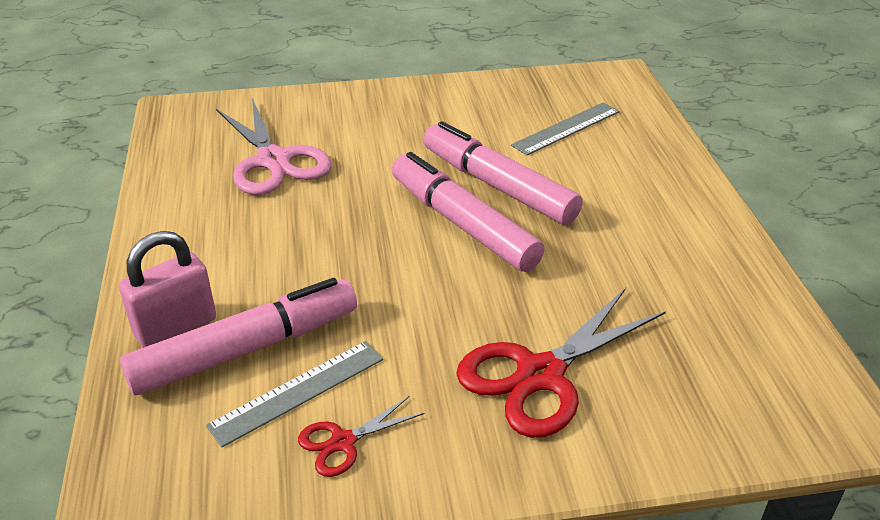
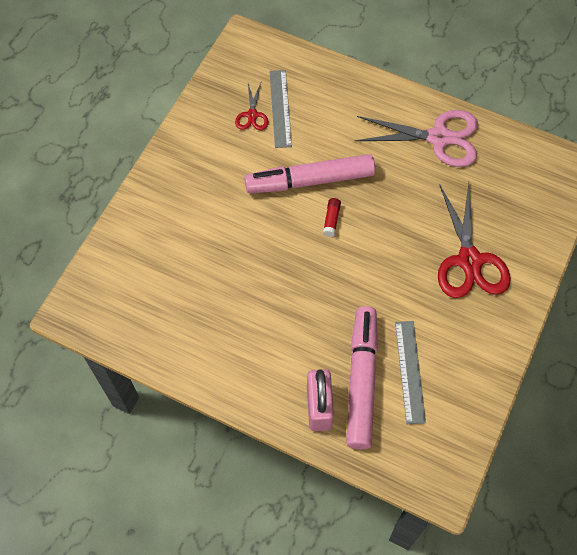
camera: 55 degrees left, 25 degrees up
pink scissors [216,98,332,195] -> pink scissors moved to [355,110,478,167]
red scissors [298,396,425,477] -> red scissors moved to [235,83,268,130]
pink marker [392,152,544,272] -> red glue stick [323,198,341,237]

